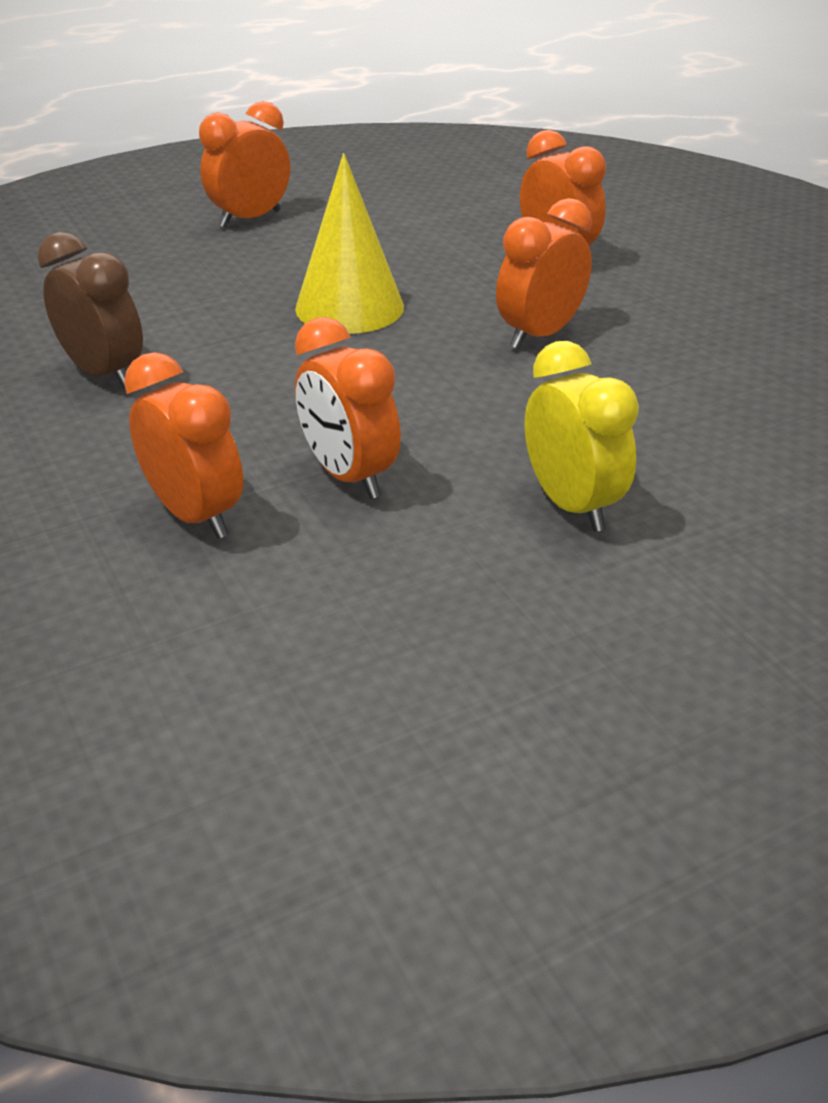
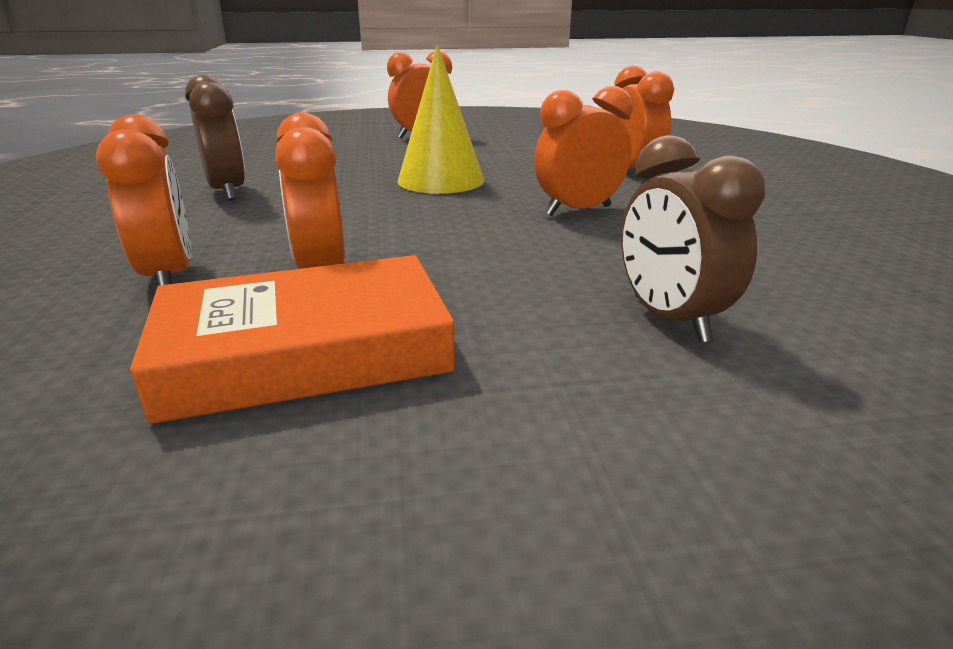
camera: 20 degrees right, 10 degrees down
yellow clock [525,341,639,532] -> none
none -> orange book [130,255,455,424]
none -> brown clock [621,135,765,343]

